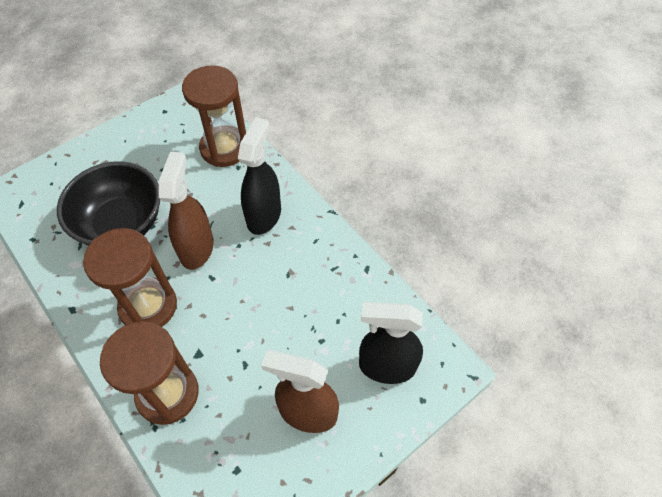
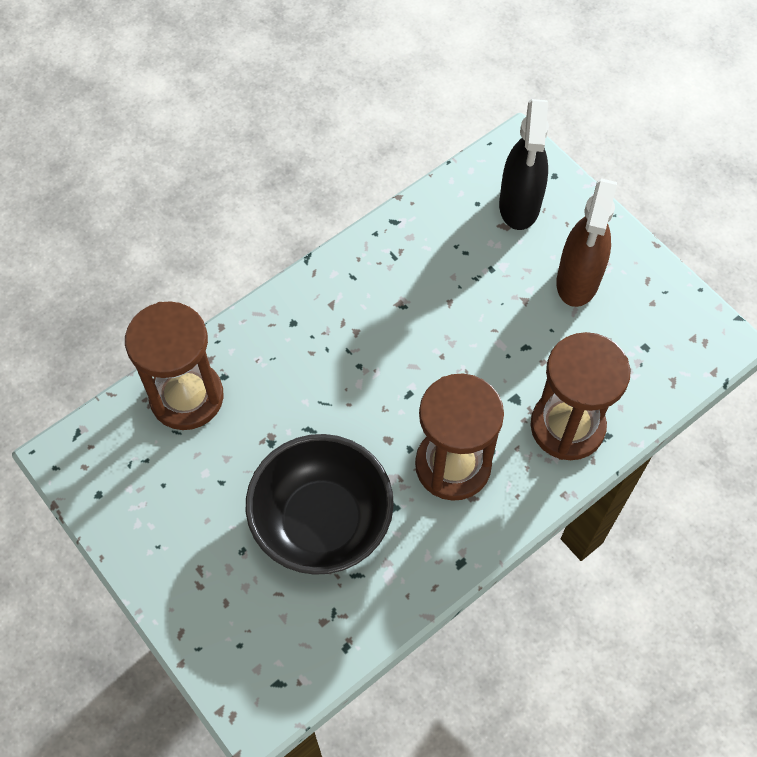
camera: 90 degrees left, 5 degrees up
brown spray bottle [159,152,214,270] -> none
black spray bottle [238,117,281,235] -> none

